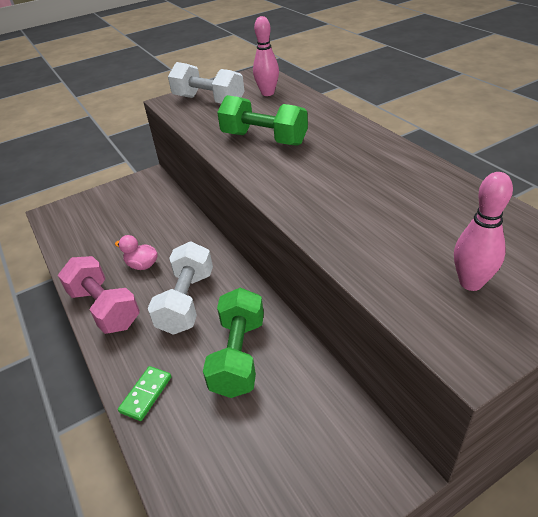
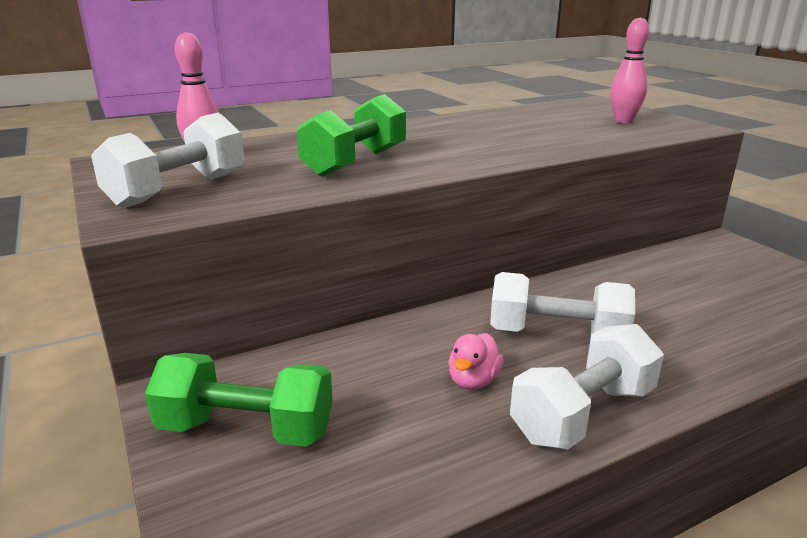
camera: 90 degrees left, 15 degrees down
pink dumbbell [58,256,140,334] -> white dumbbell [510,324,664,449]
green domino [118,366,171,421] -> none
green dumbbell [203,287,264,398] -> green dumbbell moved to [145,353,333,447]

